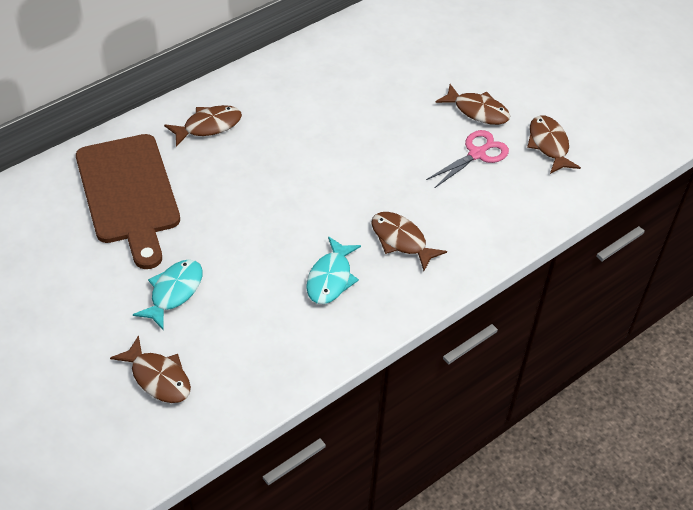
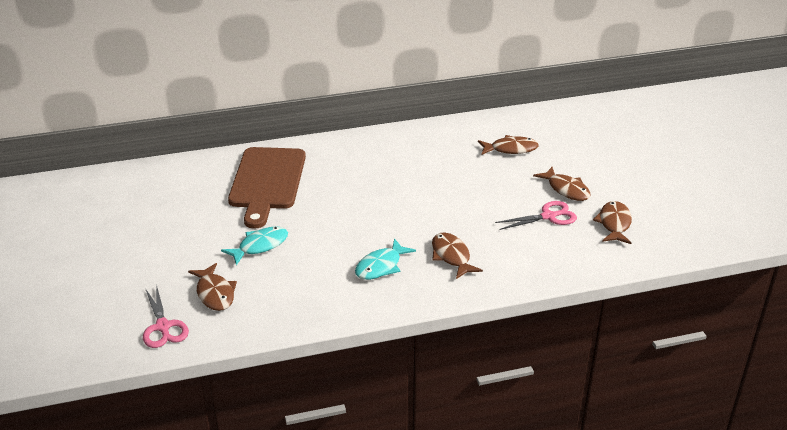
camera: 25 degrees right, 15 degrees down
brown fish [164,105,242,147] -> brown fish moved to [478,135,539,155]
none -> pink scissors [143,284,189,348]

